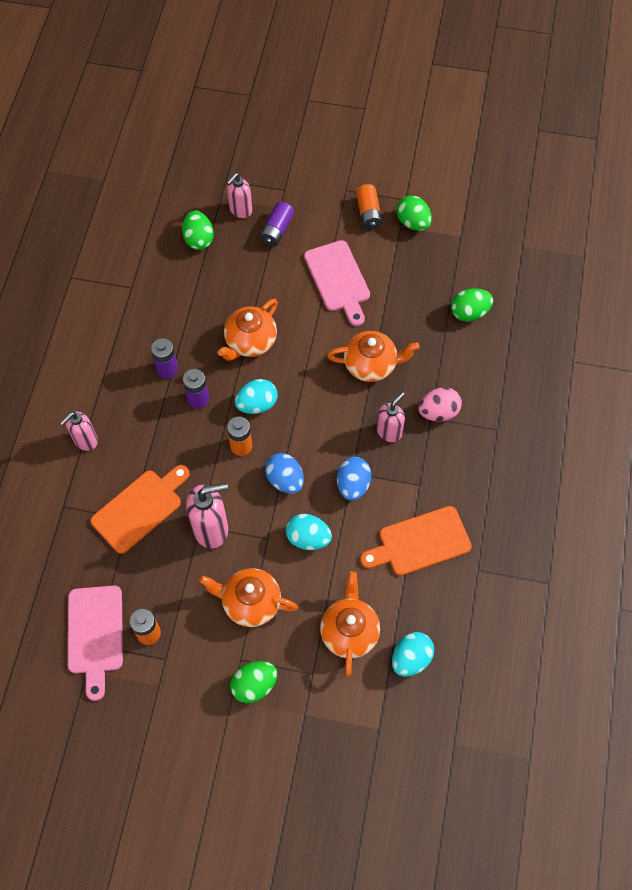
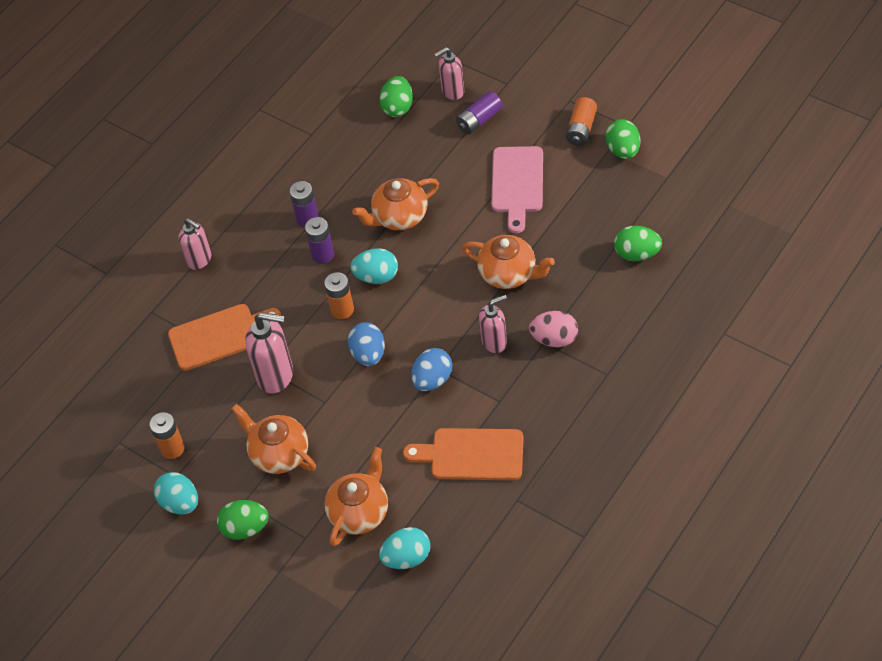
camera: 30 degrees right, 10 degrees down
pink soap dispenser [60,411,98,451] -> pink soap dispenser turned 120 degrees counterclockwise [178,219,211,270]
pink cutting board [68,586,123,701] -> none
turquoise egg [286,514,332,550] -> turquoise egg moved to [154,472,198,514]

